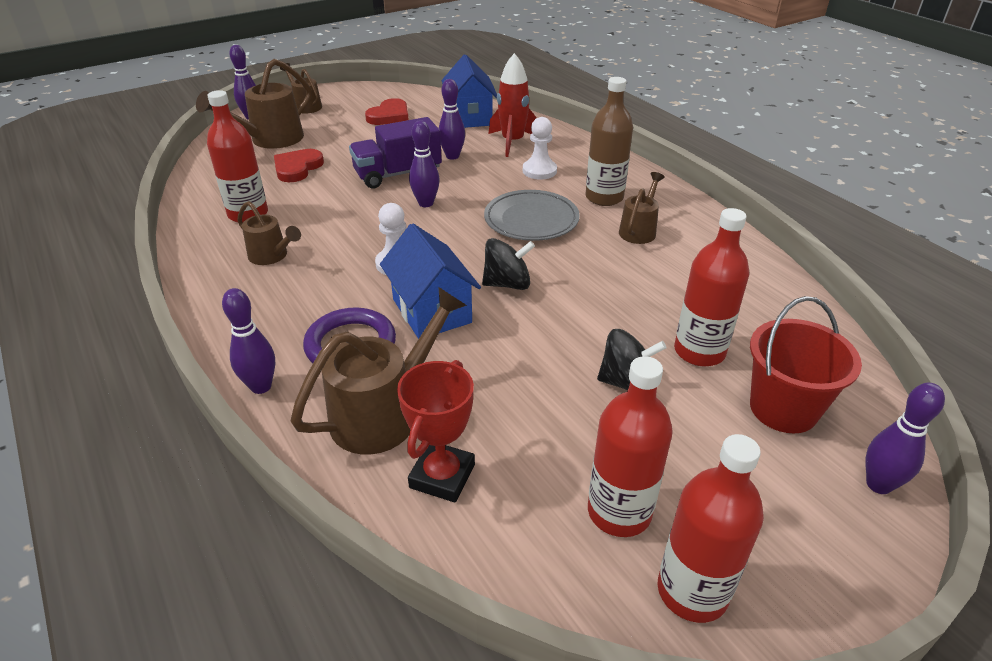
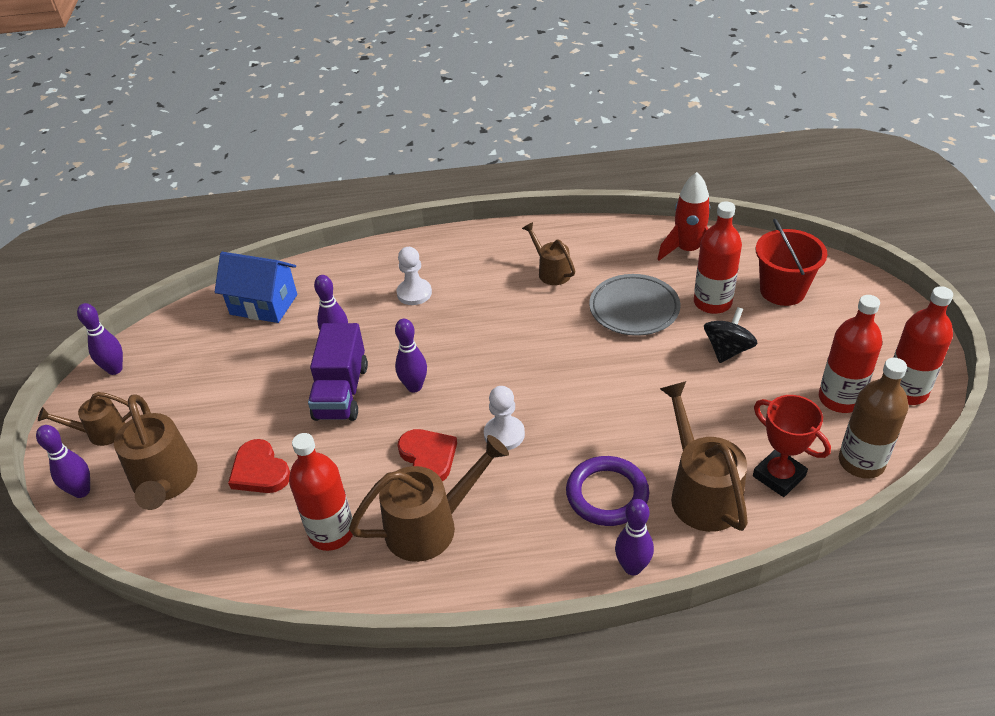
camera: 60 degrees left, 5 degrees up
brown watering can [237,201,301,265] -> brown watering can [349,435,509,562], size x1.69
red heart [365,98,409,125] -> red heart moved to [398,429,457,482]
blue house [380,224,481,339] -> none
black spinning top [482,238,535,290] -> none
grey plate [484,190,580,241] -> grey plate moved to [589,274,680,336]
red rocket [489,53,537,157] -> red rocket moved to [658,172,710,261]
brown bottle [586,77,633,206] -> brown bottle moved to [839,358,909,479]
purple bowling pin [866,383,945,494] -> purple bowling pin moved to [77,303,123,375]

